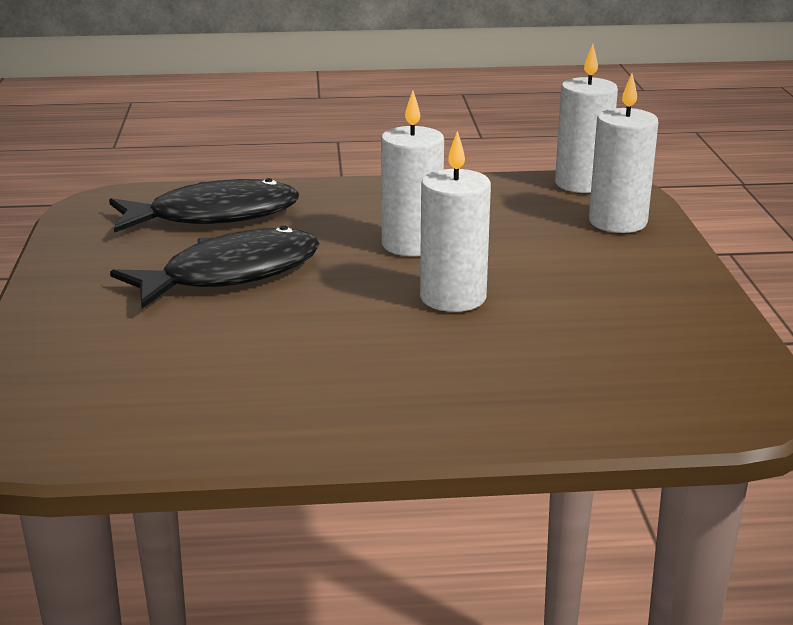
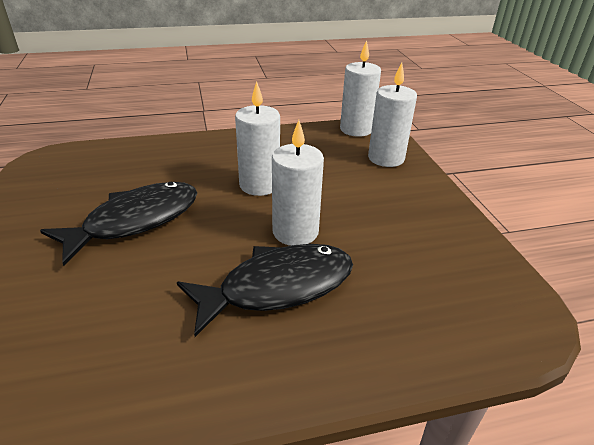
camera: 10 degrees left, 10 degrees up
black fish [109,178,299,233] -> black fish moved to [177,244,353,337]

